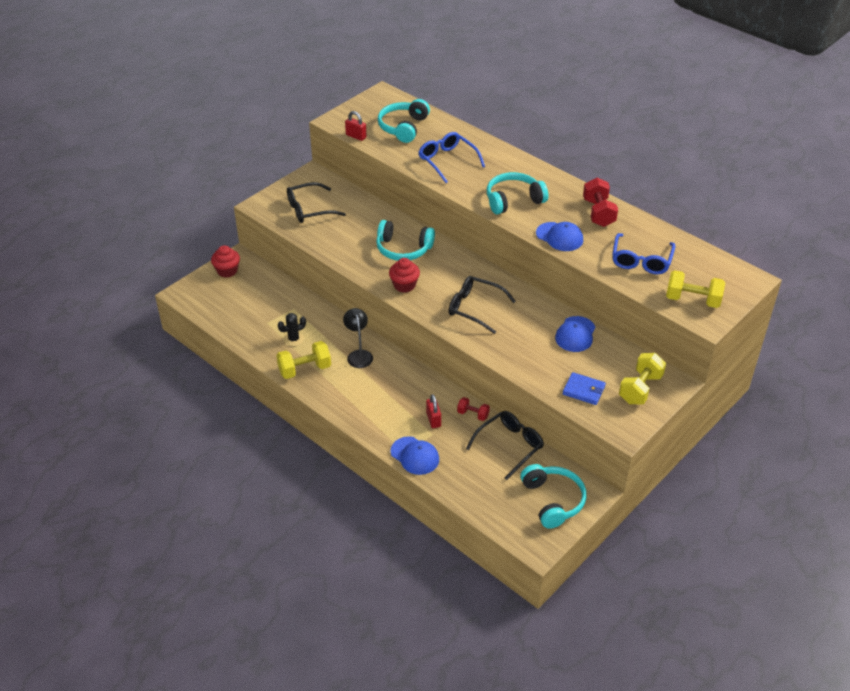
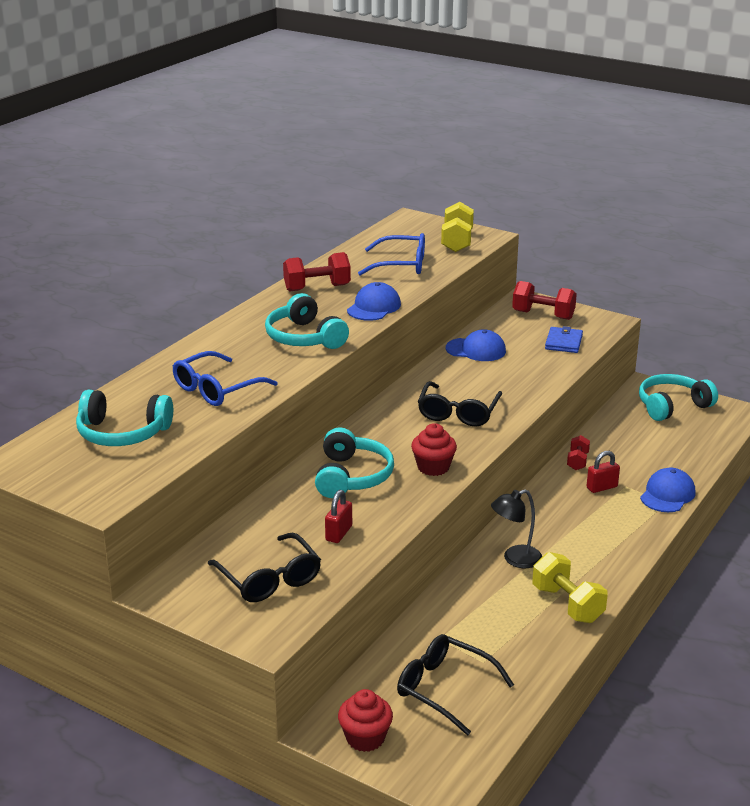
camera: 100 degrees left, 15 degrees down
black cactus [278,313,306,346] -> none
red padlock [345,111,367,141] -> red padlock moved to [325,490,352,543]
black glasses [466,411,544,480] -> black glasses moved to [397,634,514,735]
yellow dumbbell [619,353,666,404] -> red dumbbell [512,281,577,320]

